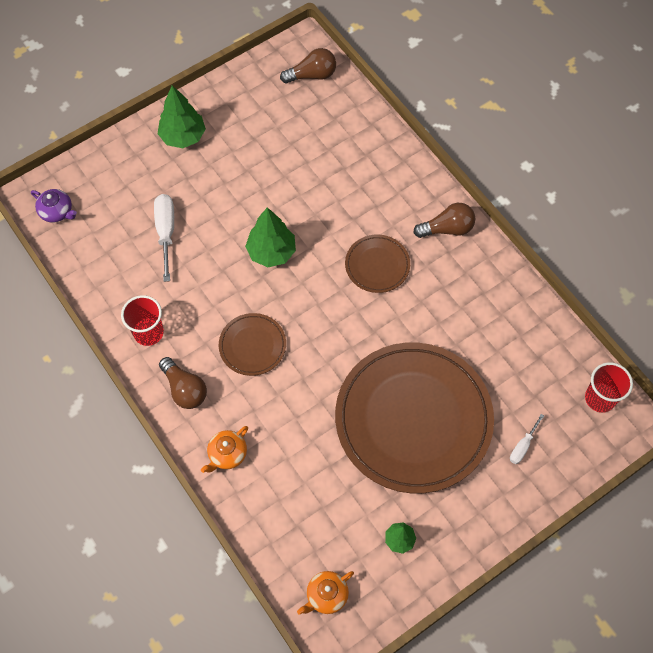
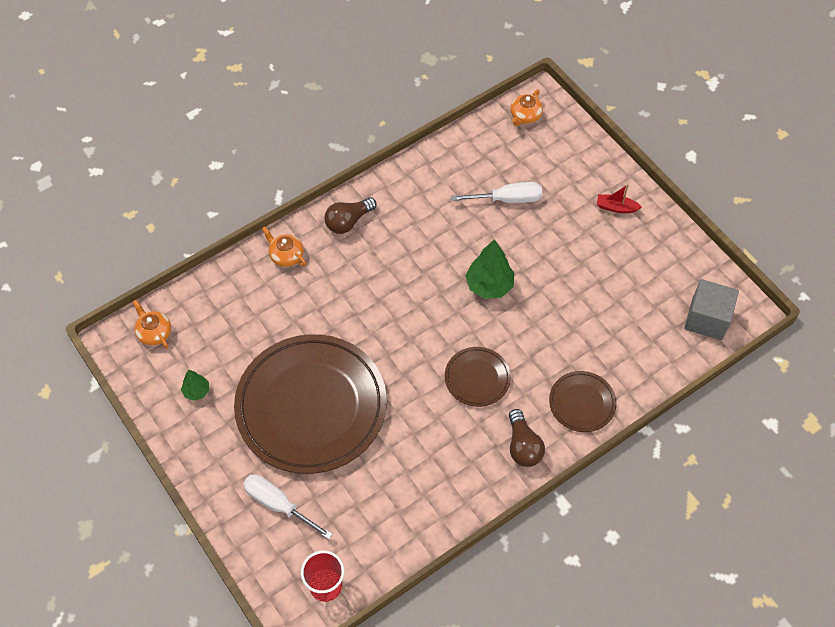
camera: 90 degrees right, 5 degrees down
purple teapot [31,189,77,222] -> orange teapot [510,90,543,126]
red cup [121,295,164,346] -> none
green tree [158,85,206,148] -> red boat [597,184,642,213]
brown plate [219,313,286,376] -> brown plate moved to [549,371,616,432]
brown light bulb [280,48,336,83] -> grey cube [684,279,739,340]
white screwdriver [510,414,544,464] -> white screwdriver [243,474,333,540], size x1.76

